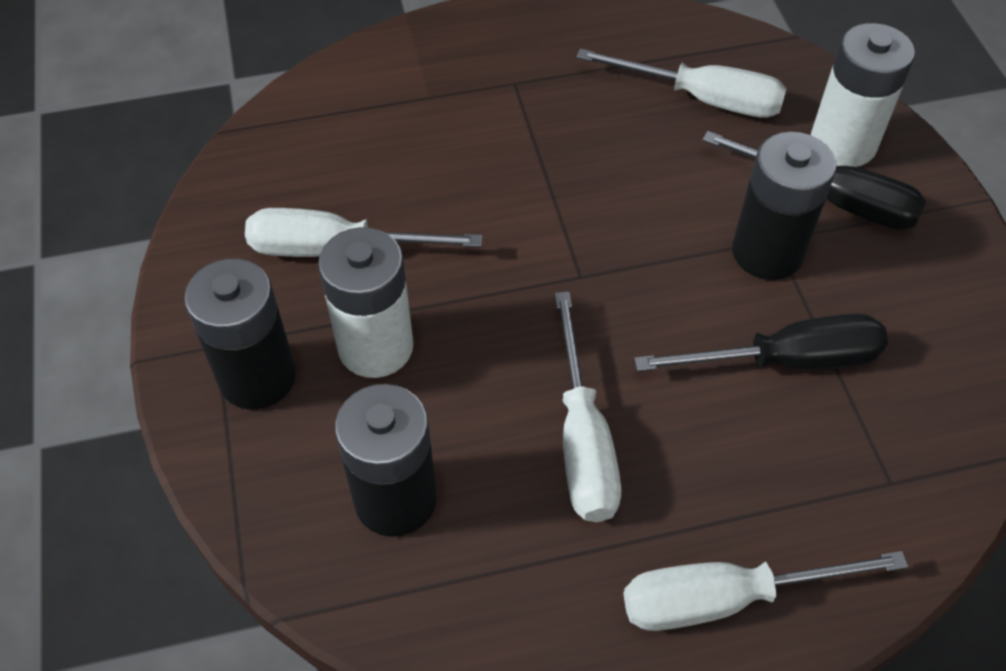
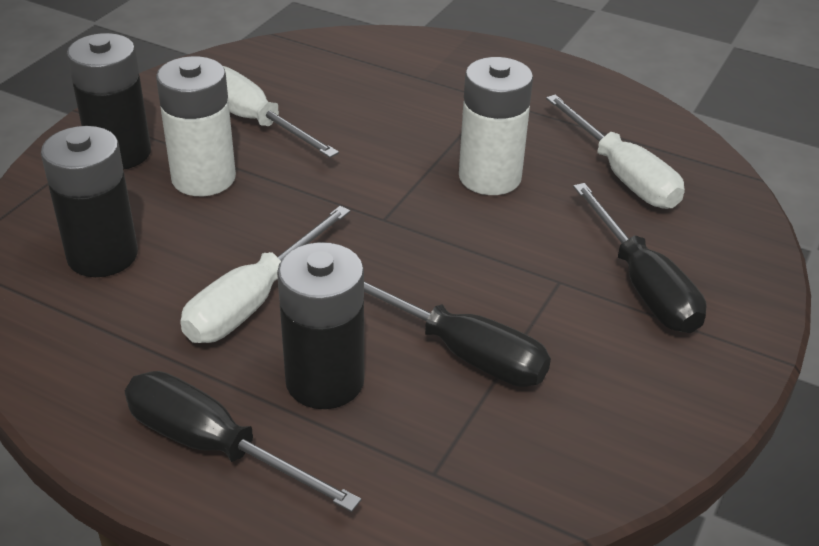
camera: 40 degrees right, 15 degrees down
white screwdriver [624,551,908,631] -> black screwdriver [125,371,361,512]
black battery [732,132,837,280] -> black battery moved to [277,242,364,409]
white battery [811,23,915,167] -> white battery moved to [459,57,533,195]

